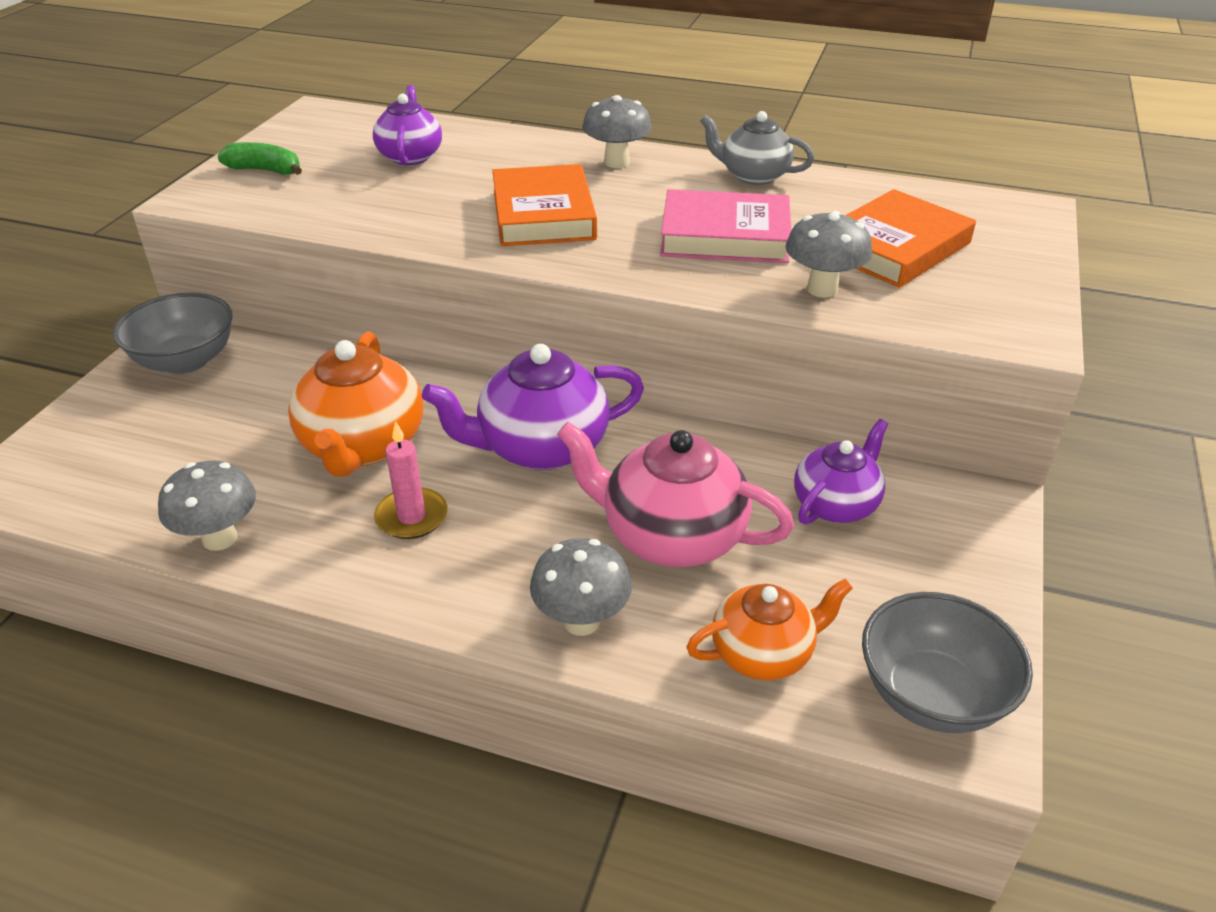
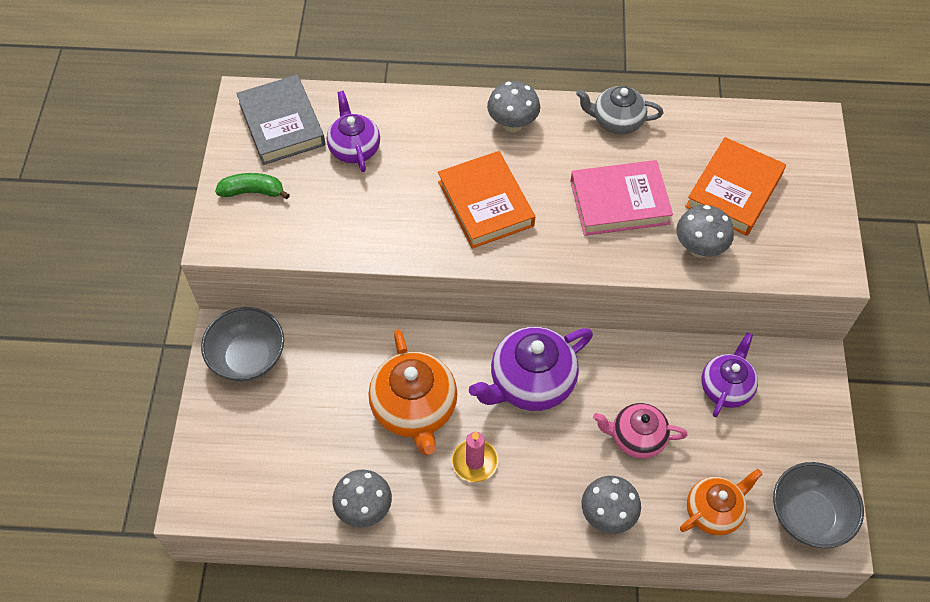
camera: 15 degrees left, 20 degrees up
pink teapot [557,422,794,567] -> pink teapot [593,403,688,459], size x0.64
none -> grey book [236,75,325,165]

